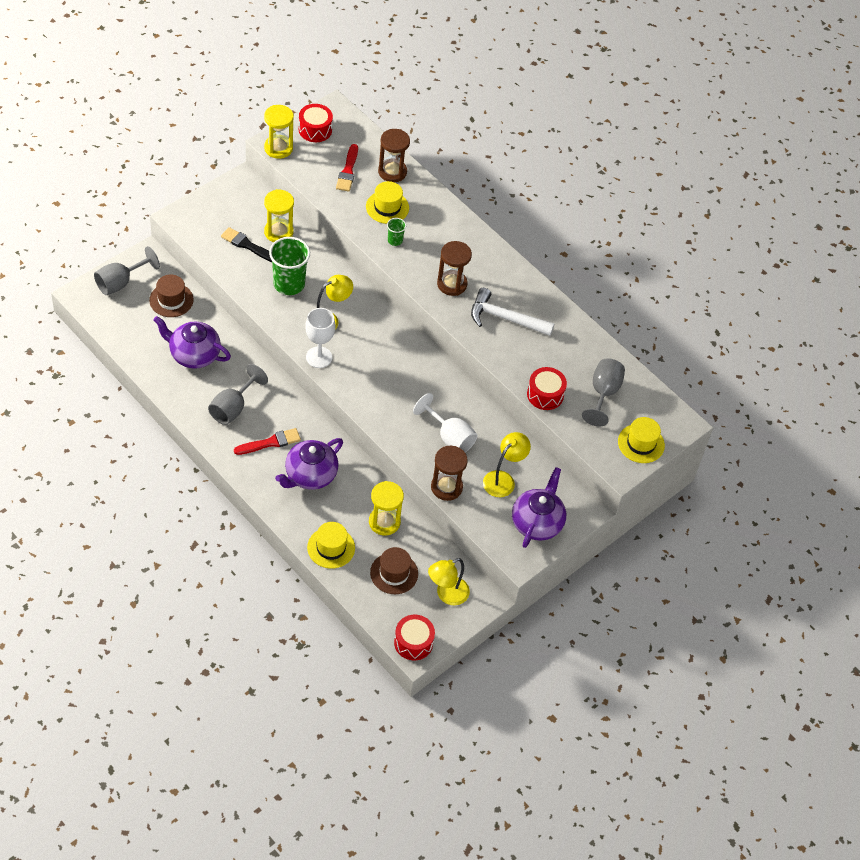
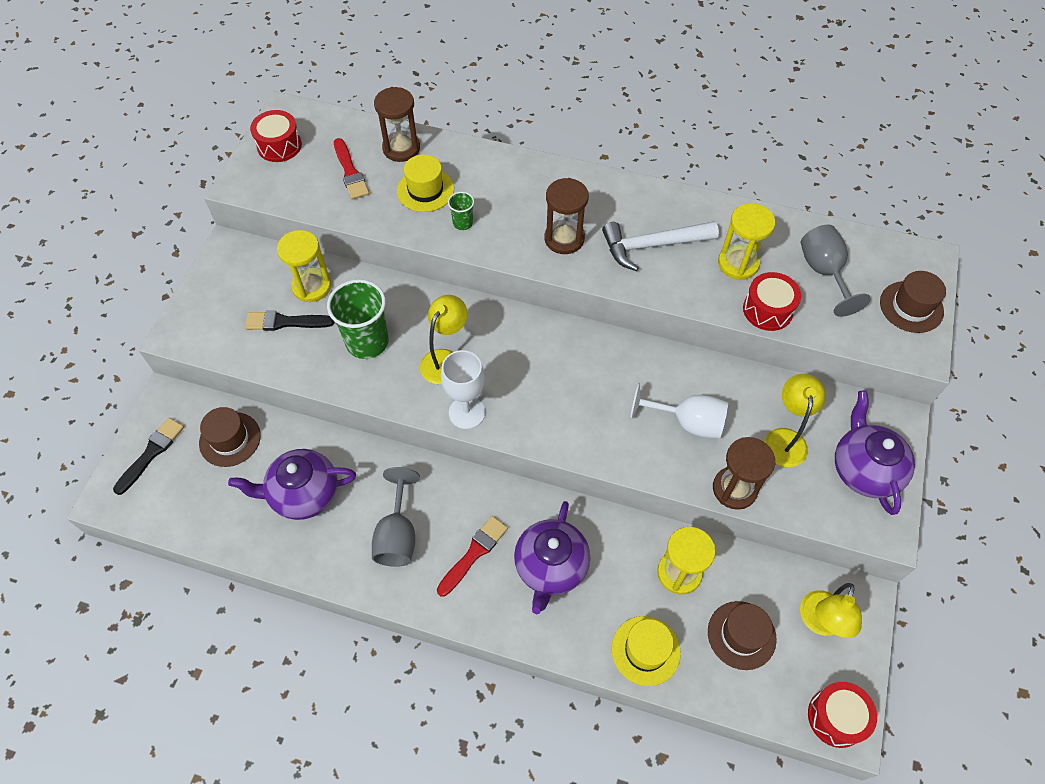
camera: 25 degrees left, 5 degrees up
grey goblet [94,246,160,295] -> black brush [113,418,184,495]
yellow hourglass [264,105,294,159] -> yellow hourglass moved to [718,203,776,280]
yellow hat [618,417,665,463] -> brown hat [880,271,946,333]

